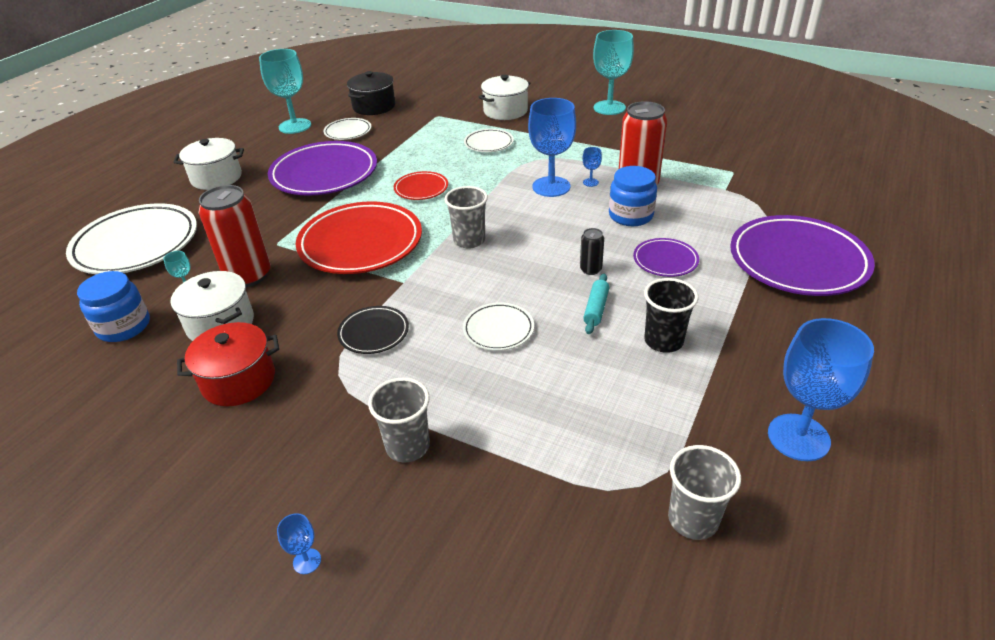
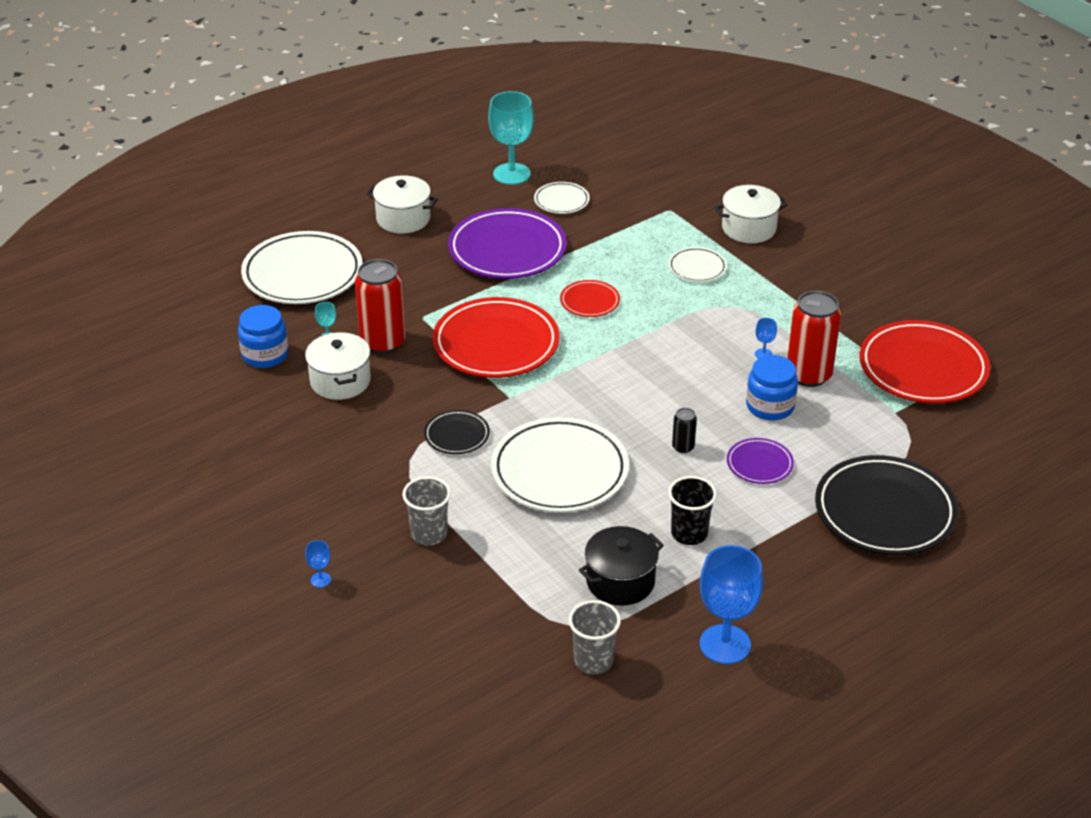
camera: 25 degrees right, 0 degrees up
red pot [177,322,279,406] -> none
black pot [347,71,395,115] -> black pot moved to [579,526,664,606]
grey cup [445,186,488,249] -> none
white plate [463,302,534,351] -> white plate [491,417,629,513], size x2.05
blue goblet [528,98,576,197] -> none
turquoise rolling pin [583,273,609,334] -> none
turquoise goblet [593,30,634,115] -> none
purple plate [730,215,875,296] -> black plate [815,455,958,555]
none -> red plate [859,320,990,404]

